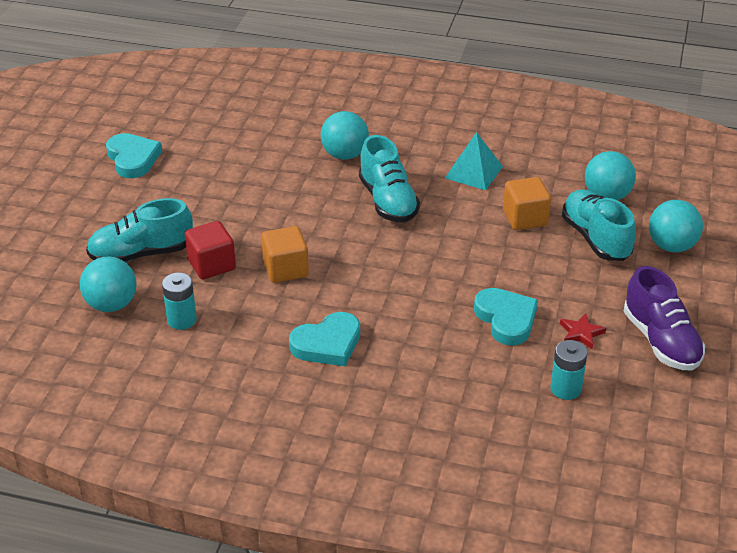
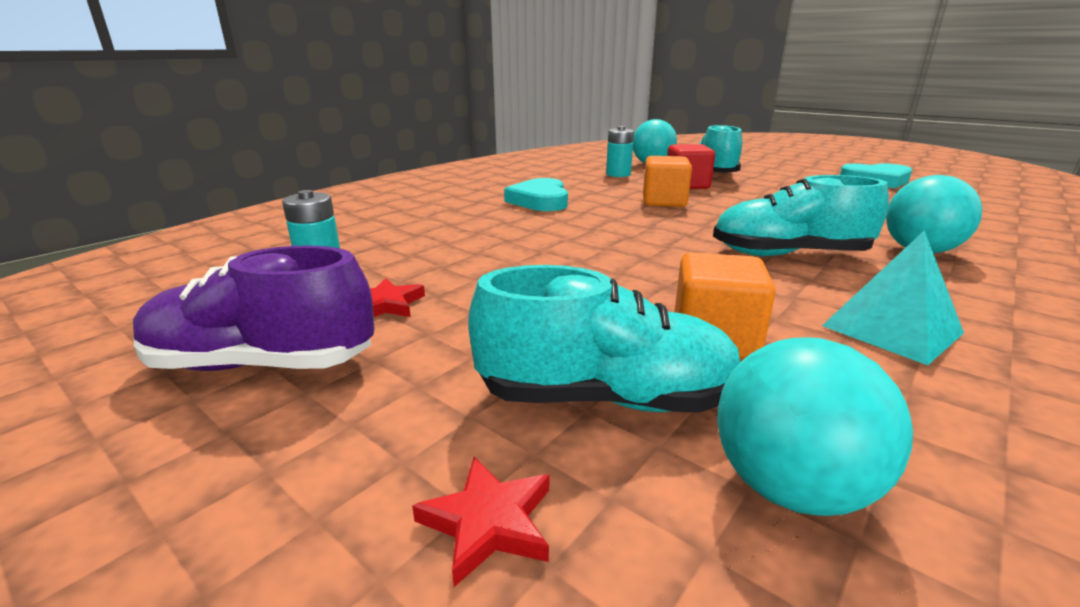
camera: 115 degrees right, 15 degrees down
turquoise heart [474,288,538,346] -> none
turquoise ball [649,200,703,252] -> red star [412,457,549,587]

